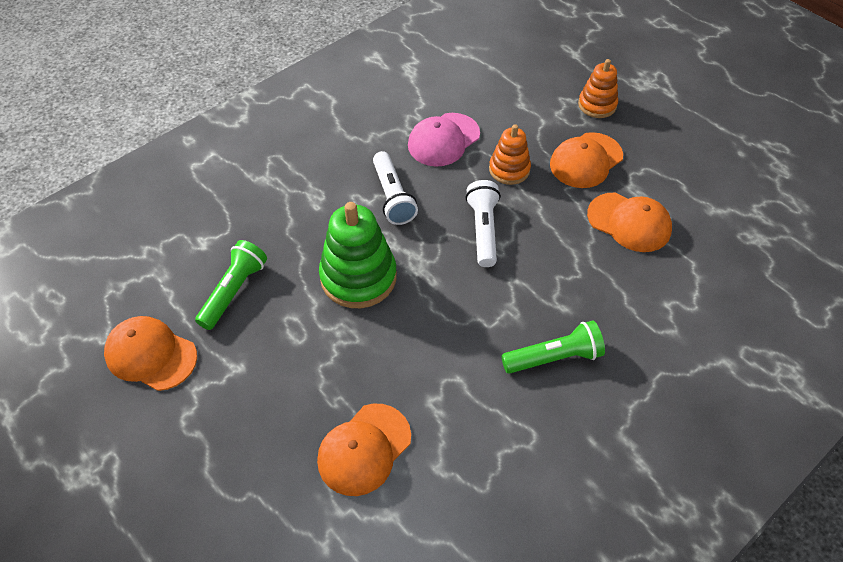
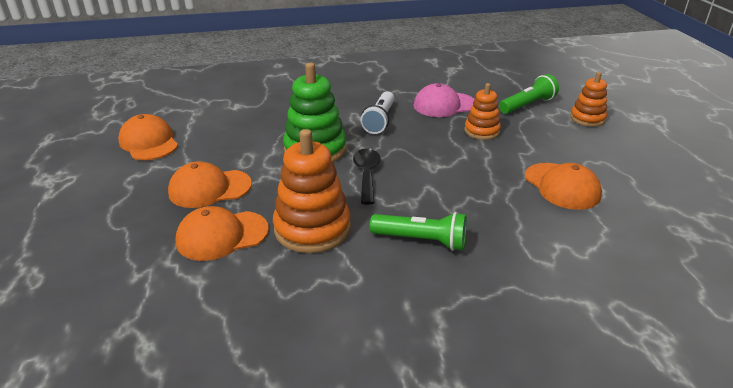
camera: 30 degrees right, 20 degrees down
green flashlight [195,240,267,330] -> green flashlight moved to [499,74,559,114]
white flashlight [466,180,501,267] -> none
orange cap [550,132,623,188] -> orange cap moved to [168,161,252,208]
none -> orange stacking toy [273,129,351,253]
none -> black spoon [353,148,381,205]

